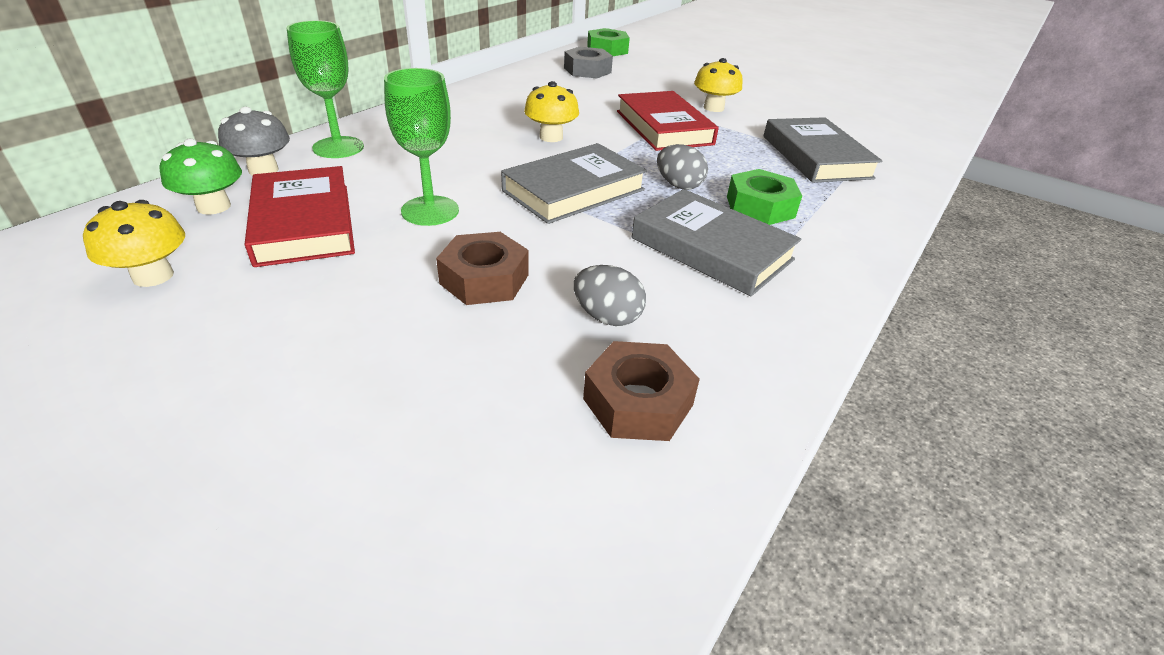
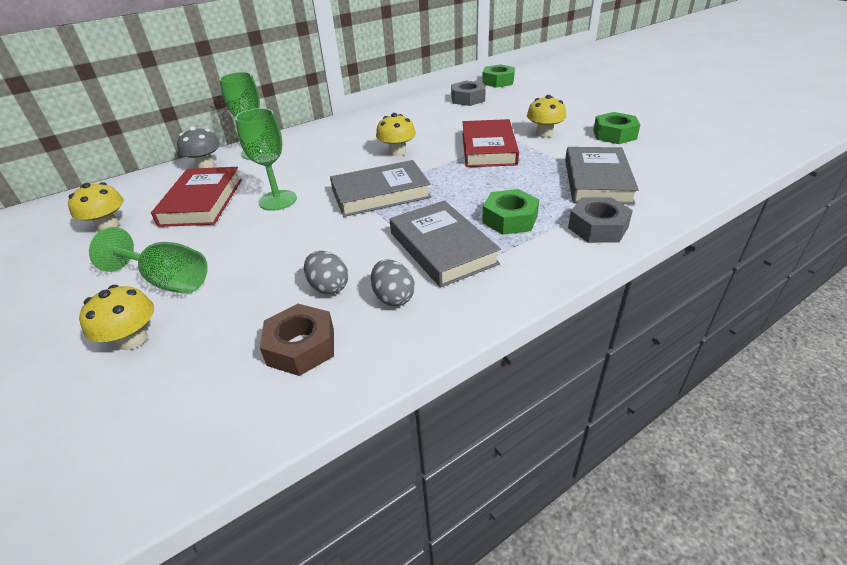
camera: 25 degrees right, 0 degrees up
green mushroom [159,139,242,215] -> none
brown nut [436,232,529,305] -> none
grey egg [657,144,708,190] -> grey egg moved to [371,259,415,306]
none -> yellow mushroom [79,285,154,350]
none -> green goblet [89,227,208,293]
none -> grey nut [568,197,633,243]
none -> green nut [593,112,640,144]

